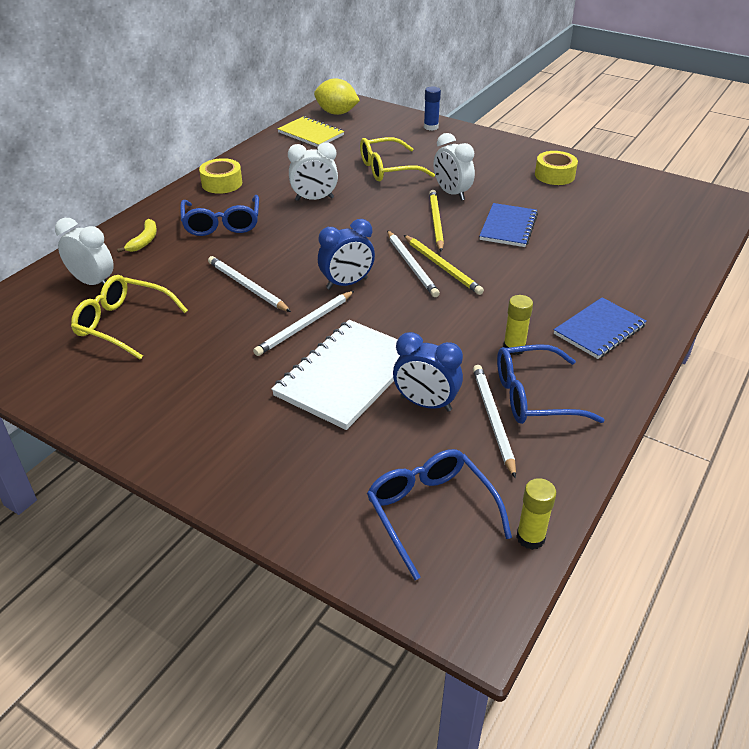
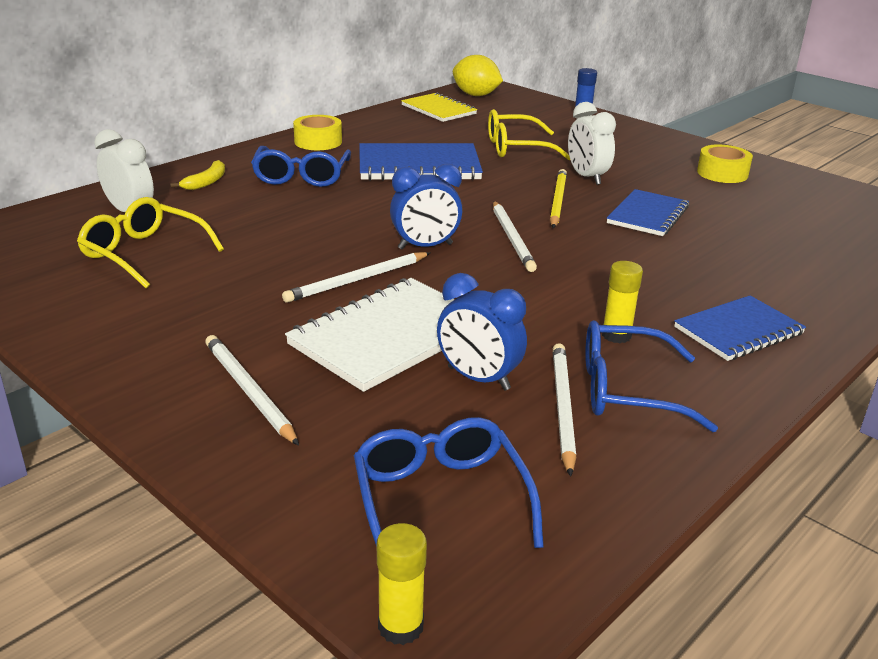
camera: 10 degrees right, 10 degrees down
white pencil [208,256,291,312] -> white pencil moved to [205,335,299,446]
white clock [288,142,338,201] -> blue notebook [359,143,483,181]
yellow pencil [404,235,484,295] -> none
yellow glue stick [516,478,556,550] -> yellow glue stick moved to [377,523,427,645]

